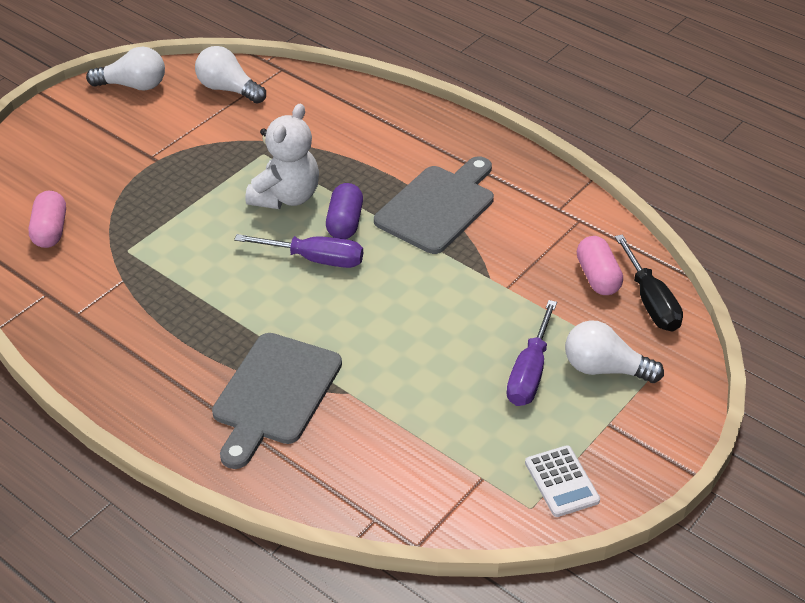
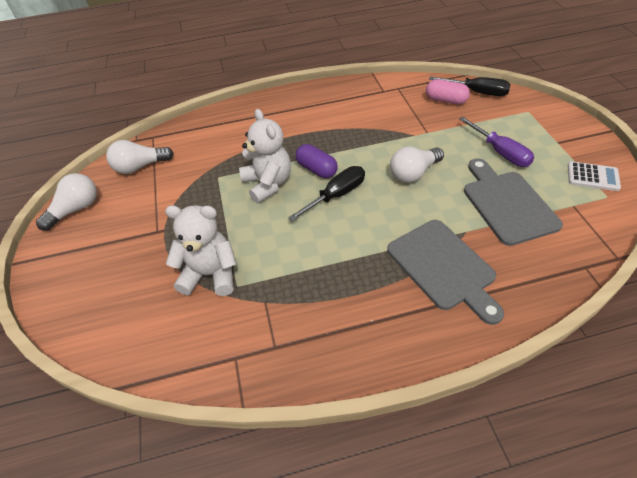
camera: 50 degrees left, 5 degrees up
pink capsule [28,191,66,248] -> none
purple screwdriver [234,234,363,268] -> black screwdriver [288,166,365,221]
grey cutting board [374,156,494,254] -> grey cutting board moved to [464,158,563,246]
white light bulb [565,320,664,383] -> white light bulb moved to [390,147,444,183]
none -> white teddy bear [165,205,237,296]

